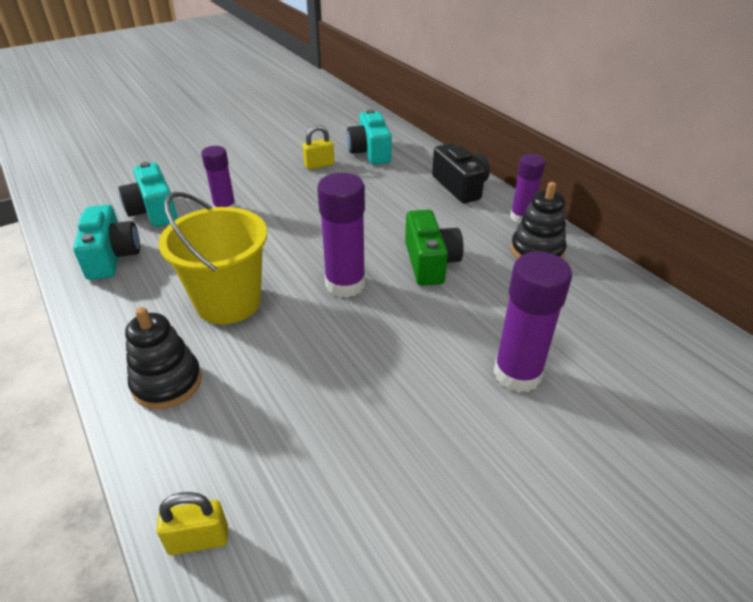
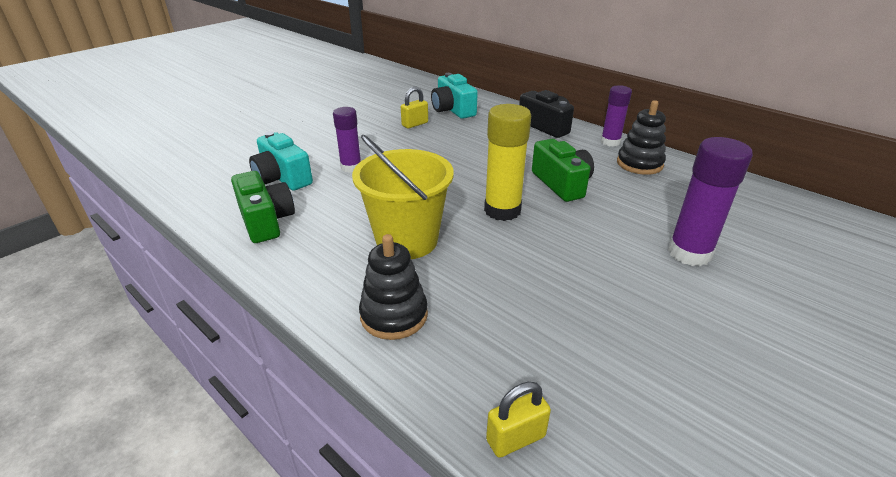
camera: 15 degrees left, 5 degrees down
turquoise camera [73,205,140,280] -> green camera [231,171,295,243]
purple glue stick [317,173,366,298] -> yellow glue stick [484,104,531,221]

